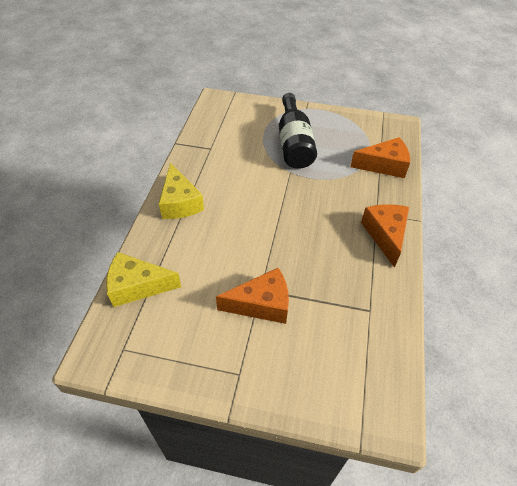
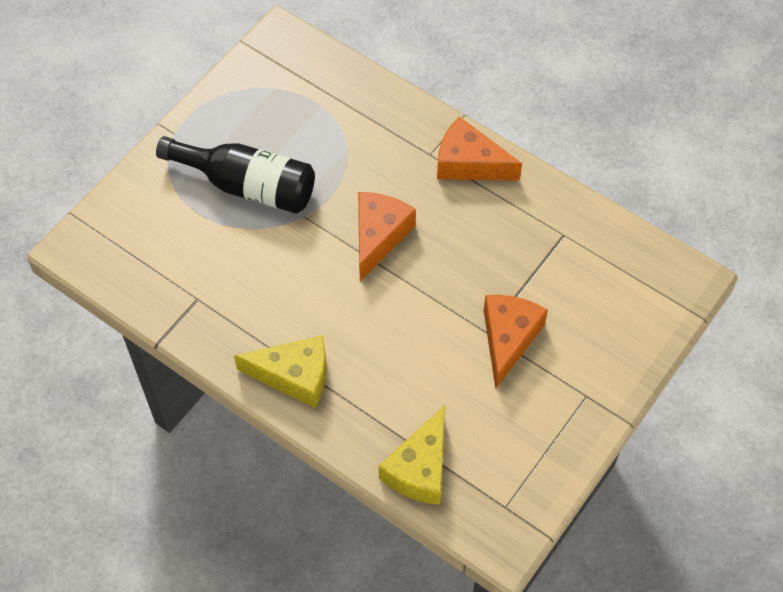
camera: 65 degrees left, 10 degrees up
orange cheese [350,137,410,178] -> orange cheese moved to [358,192,416,281]

